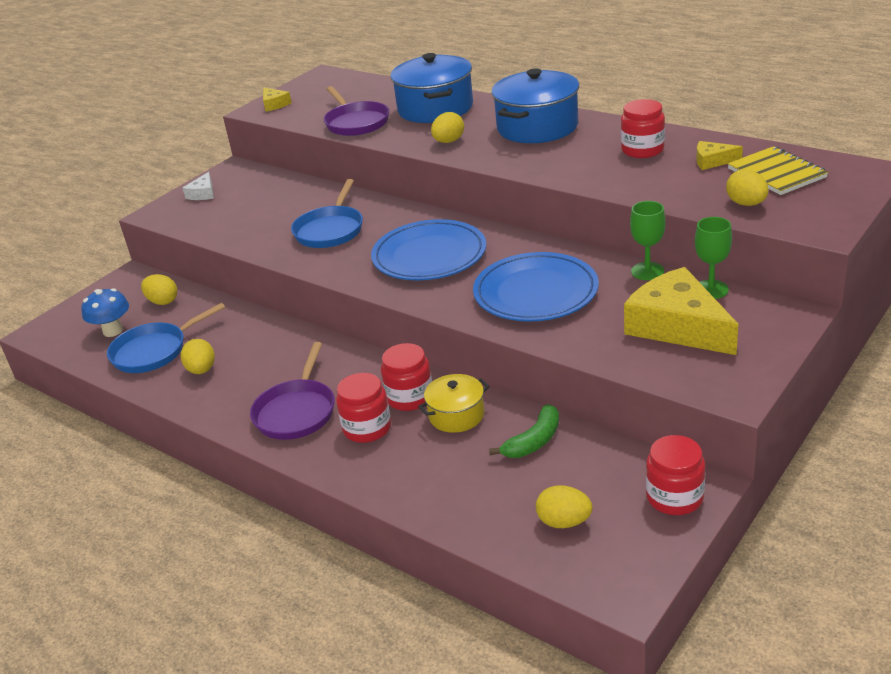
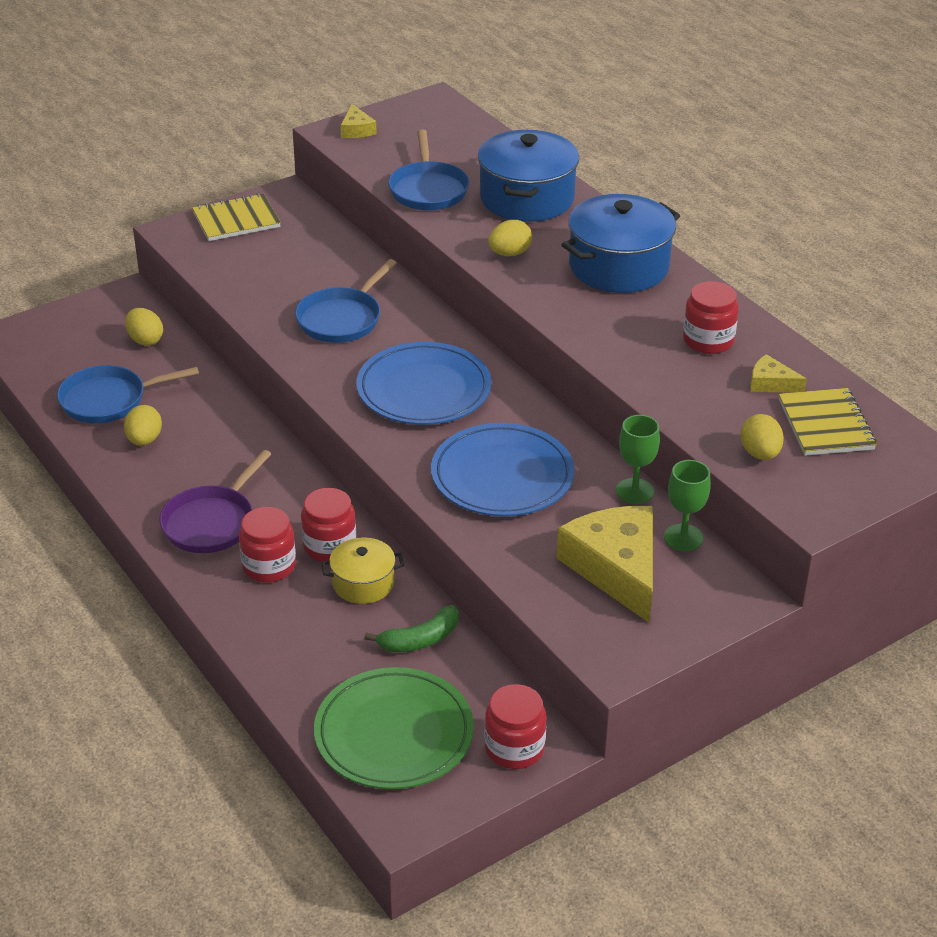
camera: 15 degrees right, 5 degrees up
blue mushroom [82,288,129,337] -> none
white cheese [183,172,214,200] -> yellow notebook [192,193,281,241]
purple pan [323,86,389,136] -> blue pan [388,129,469,210]
yellow egg [536,485,592,528] -> green plate [314,667,474,789]

